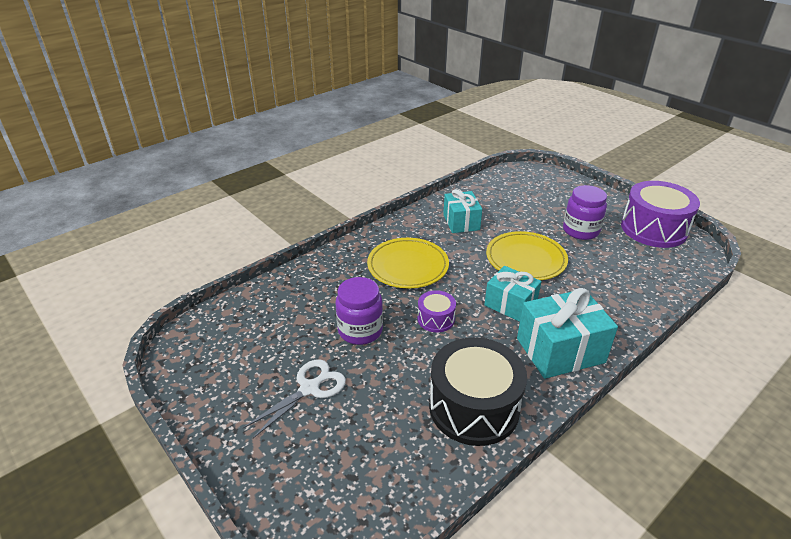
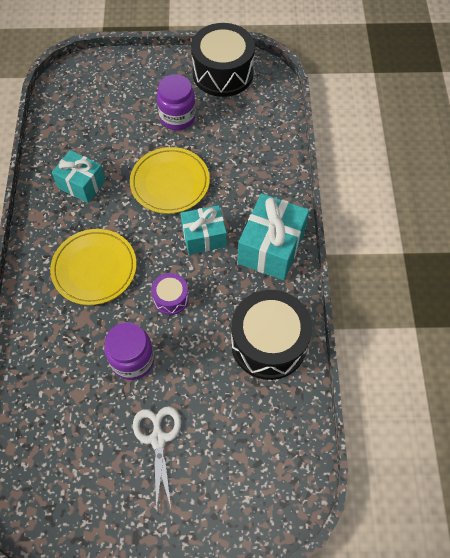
camera: 50 degrees left, 25 degrees up
purple drum [621,181,700,248] -> black drum [191,23,255,97]

